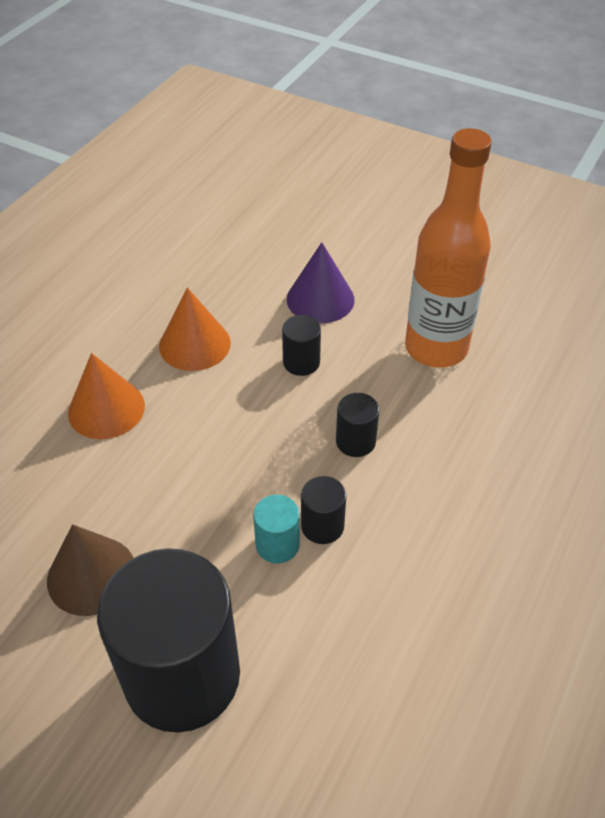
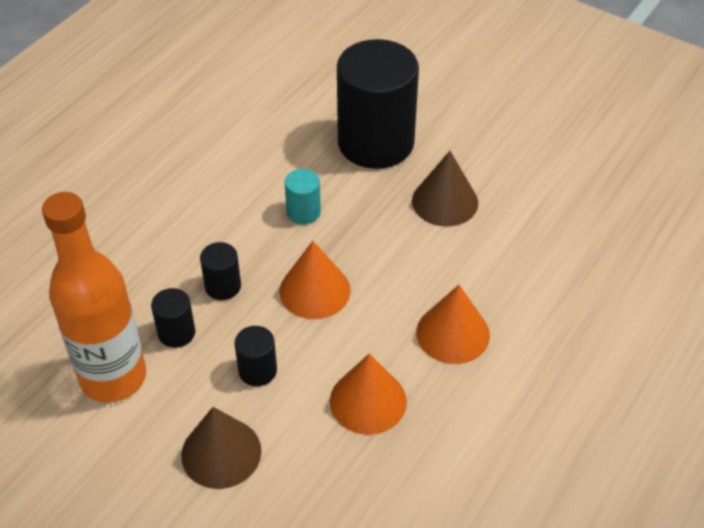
camera: 175 degrees left, 0 degrees up
purple cone [287,242,355,323] -> brown cone [181,407,261,489]
black cylinder [301,476,346,544] -> black cylinder moved to [151,288,195,348]
none -> orange cone [279,241,350,319]

